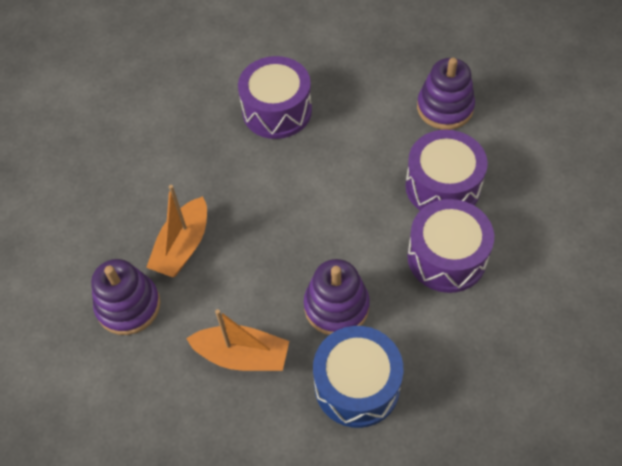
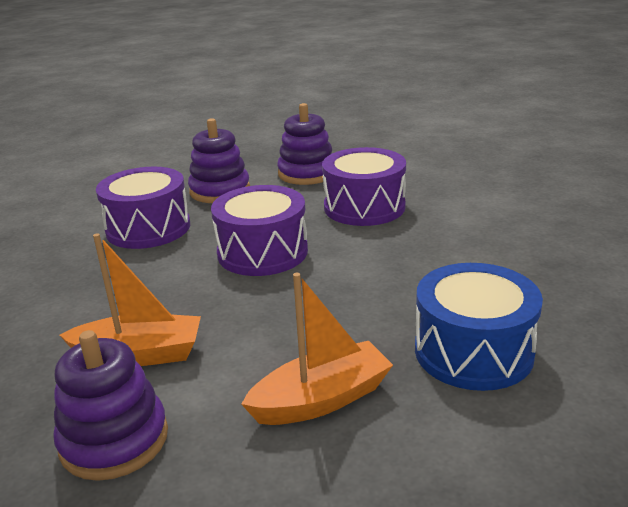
camera: 40 degrees left, 30 degrees down
orange boat [146,185,207,277] -> orange boat turned 75 degrees counterclockwise [60,233,201,366]
purple stacking toy [304,259,370,335] -> purple stacking toy moved to [188,118,250,203]
purple drum [407,199,494,293] -> purple drum moved to [211,185,308,276]

